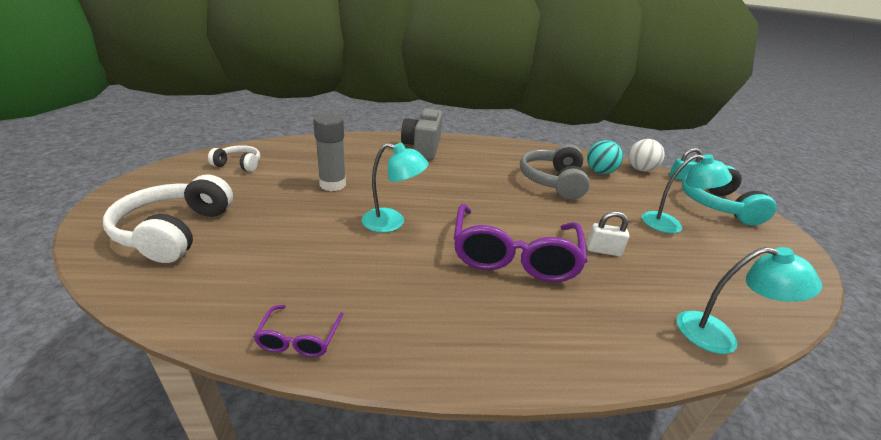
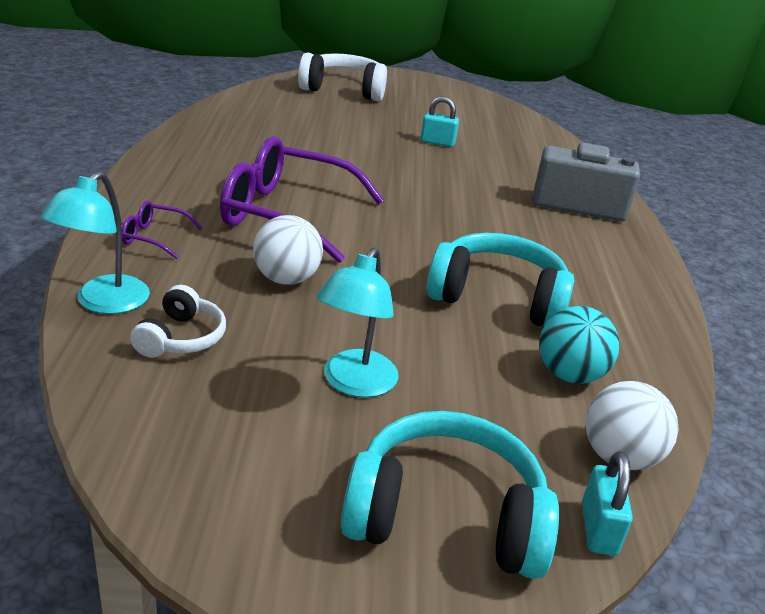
camera: 95 degrees right, 0 degrees up
white headphones [208,145,261,172] -> white headphones moved to [130,285,226,358]
purple glasses [254,305,343,357] -> purple glasses moved to [122,201,203,259]
grey glue stick [313,114,346,191] -> turquoise padlock [421,97,459,147]
turquoise lamp [362,143,429,233] -> none
grey headphones [520,144,590,200] -> turquoise headphones [426,233,574,326]
white padlock [586,211,630,256] -> white ball [253,215,323,285]

